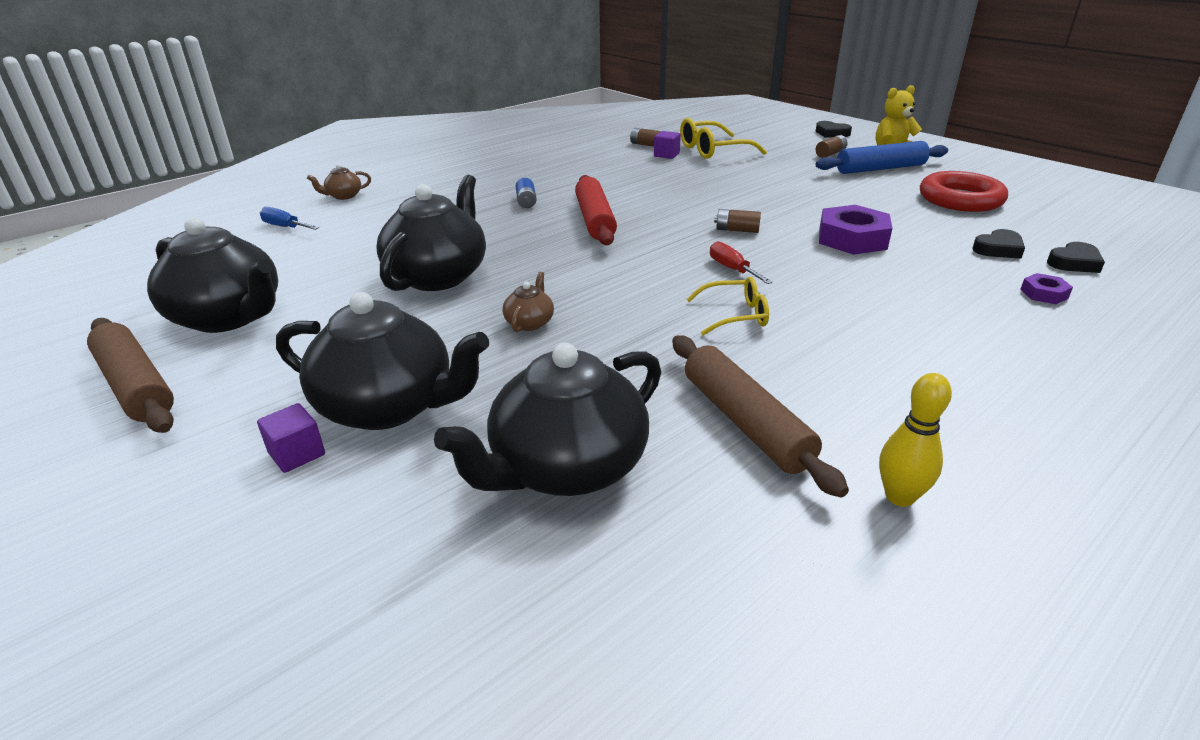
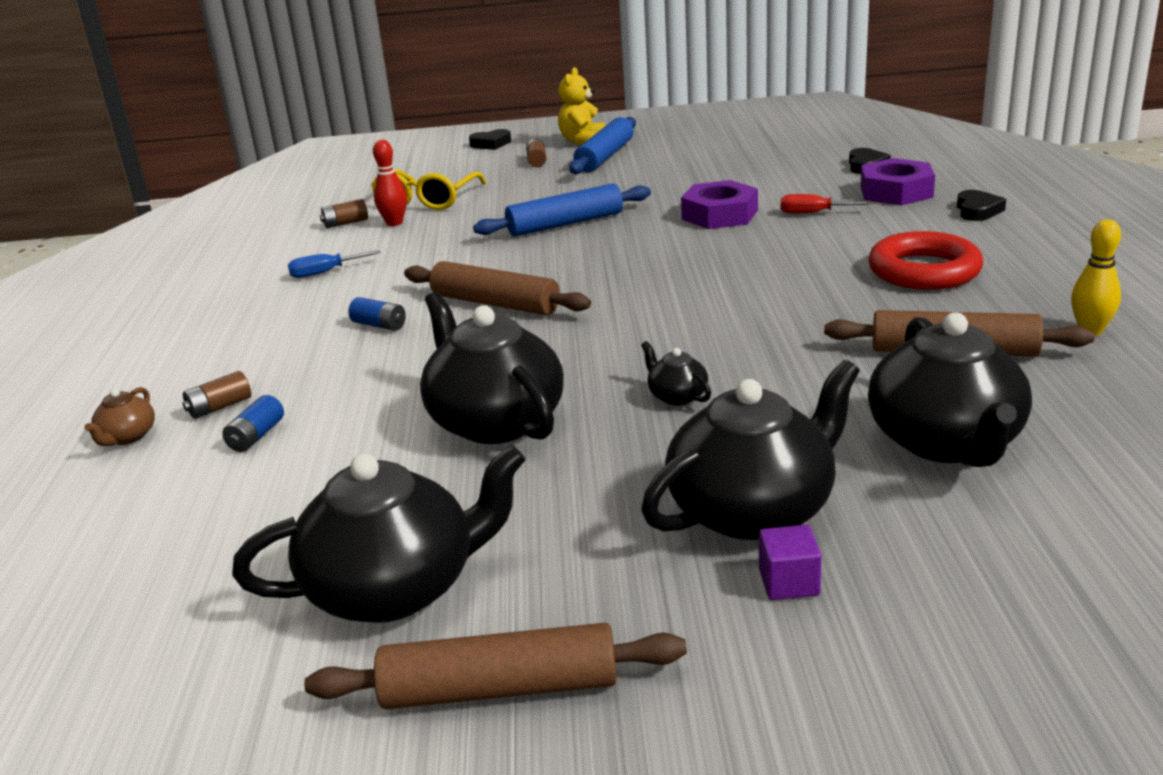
camera: 50 degrees left, 5 degrees down
blue screwdriver [260,207,319,230] -> blue screwdriver moved to [288,250,380,278]
brown teapot [503,272,554,332] -> black teapot [641,341,711,406]
red rolling pin [575,175,617,245] -> brown rolling pin [404,261,591,315]
purple cube [654,131,681,159] -> red bowling pin [373,140,407,226]
yellow glasses [687,277,769,335] -> none
red screwdriver [710,241,773,284] -> red screwdriver moved to [781,194,872,213]
brown battery [714,209,761,233] -> brown battery moved to [182,371,251,419]
red ring [920,171,1008,212] -> red ring moved to [868,231,983,290]
black heart [972,229,1025,259] -> black heart moved to [957,190,1006,221]
purple nut [1020,273,1073,304] -> purple nut [860,158,935,206], size x2.02
none -> blue battery [222,395,284,452]
none -> blue rolling pin [473,183,651,237]

